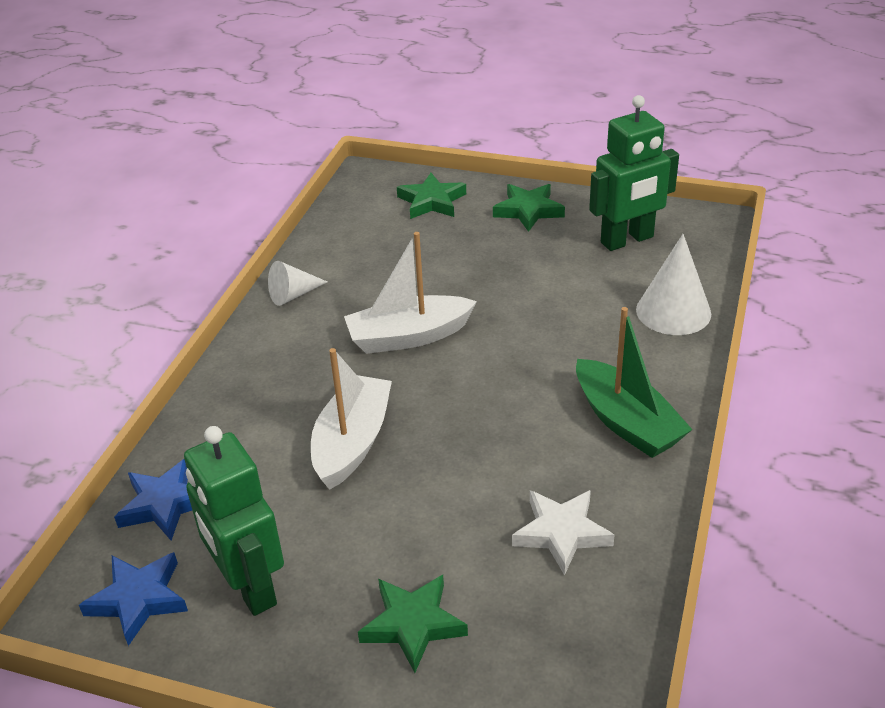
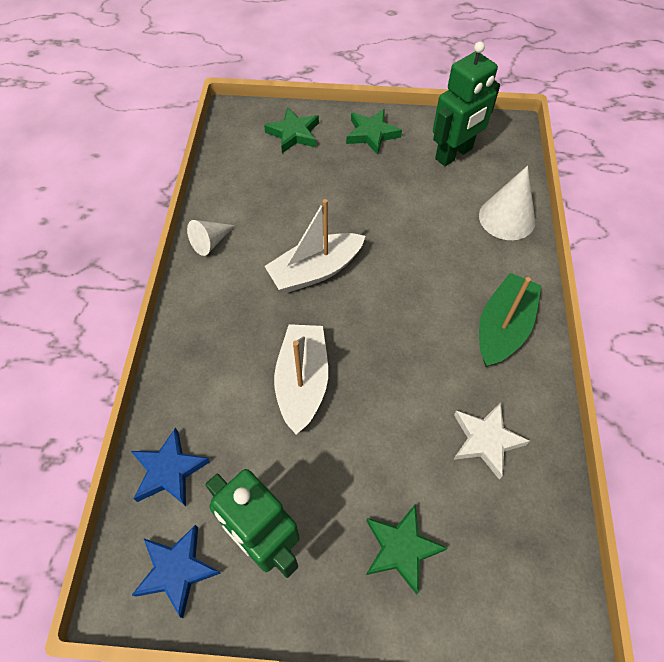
camera: 15 degrees left, 20 degrees up
green boat [576,307,693,458] -> green boat turned 105 degrees counterclockwise [479,273,541,367]

